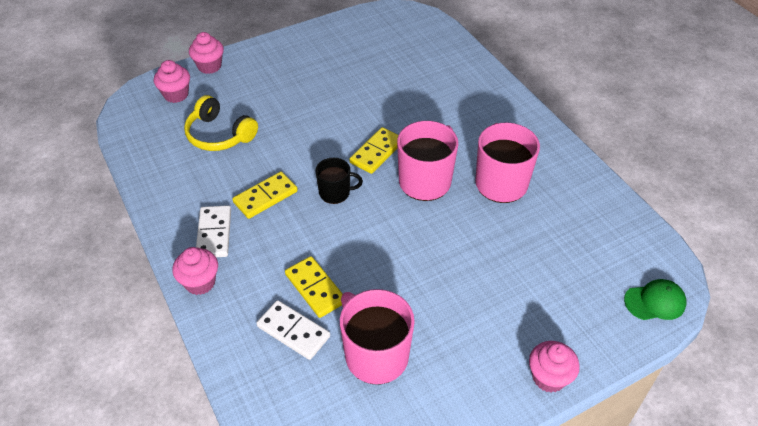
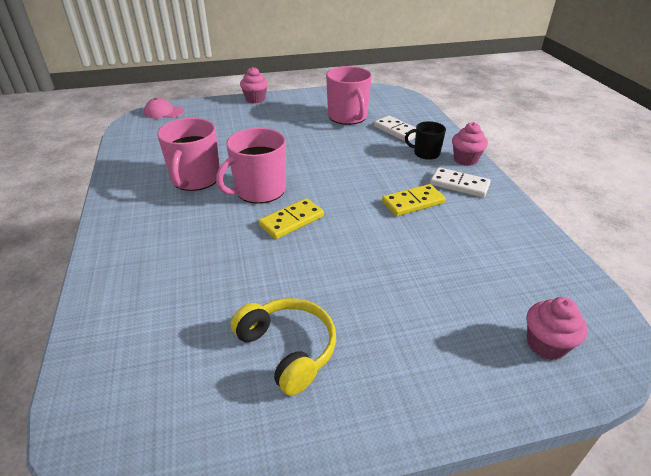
camera: 165 degrees left, 10 degrees down
yellow headphones [184,95,258,151] -> yellow headphones moved to [231,298,336,396]
pink cupcake [189,32,224,74] -> none
white domino [196,205,231,257] -> white domino turned 75 degrees counterclockwise [430,167,491,198]
yellow domino [285,256,343,318] -> none
black mug [315,158,363,204] -> black mug moved to [405,121,446,160]
green cap [624,279,687,320] -> pink cap [144,98,184,118]

